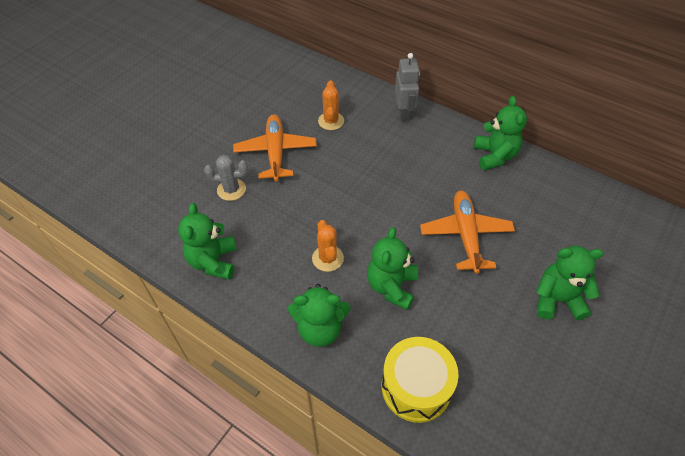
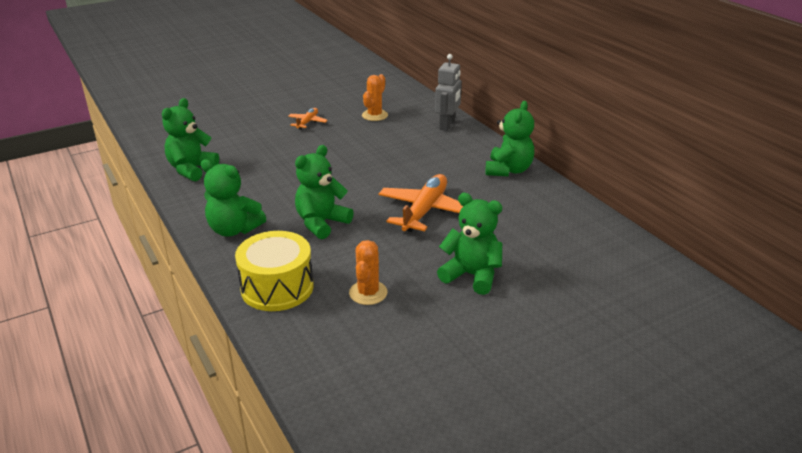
camera: 25 degrees right, 20 degrees down
grey cactus [204,155,248,201] -> none
orange plane [233,114,317,181] -> orange plane [288,108,328,130], size x0.52
orange cactus [312,220,344,272] -> orange cactus moved to [349,240,388,305]

